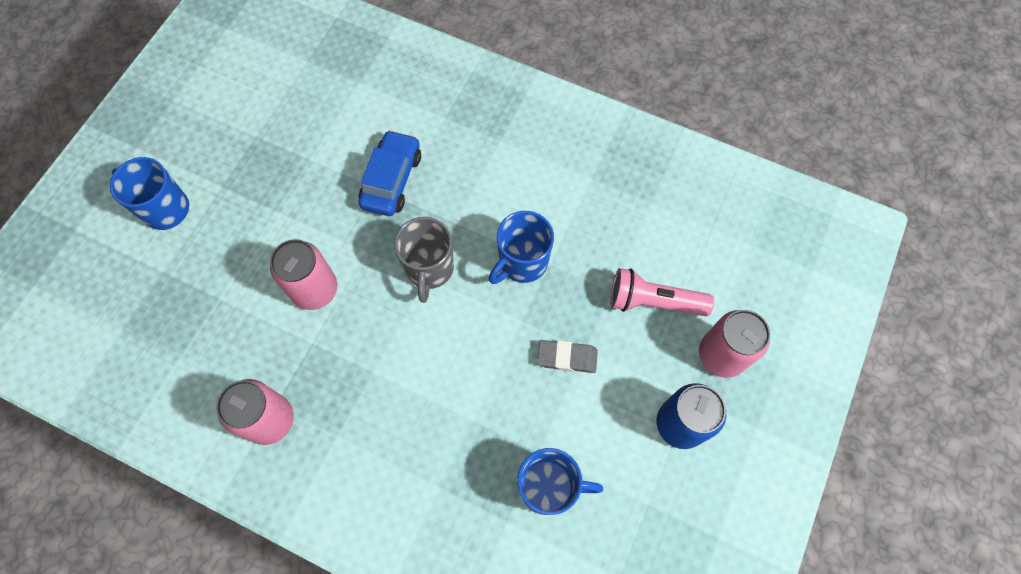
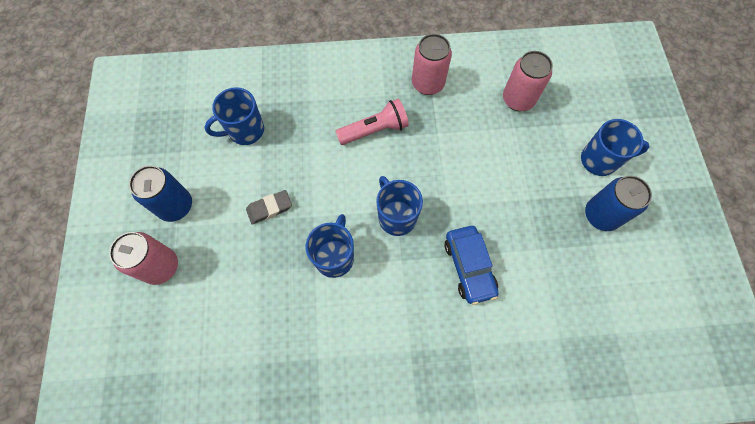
camera: 150 degrees right, 0 degrees up
pink can [270,239,337,310] -> pink can moved to [503,51,553,111]
grey mug [394,217,454,303] -> blue mug [376,176,423,236]
pink flashlight [610,268,714,316] -> pink flashlight moved to [335,99,409,145]
none -> blue can [585,176,652,231]

